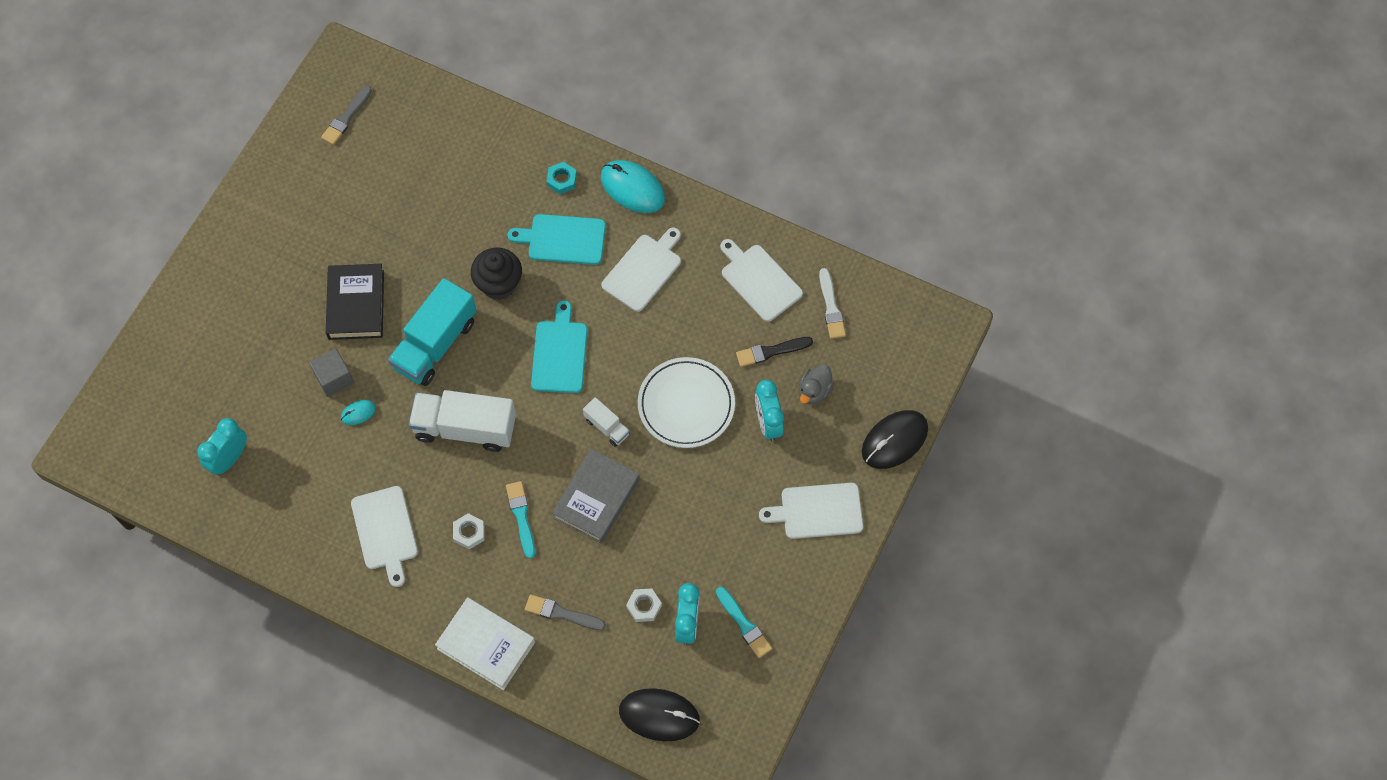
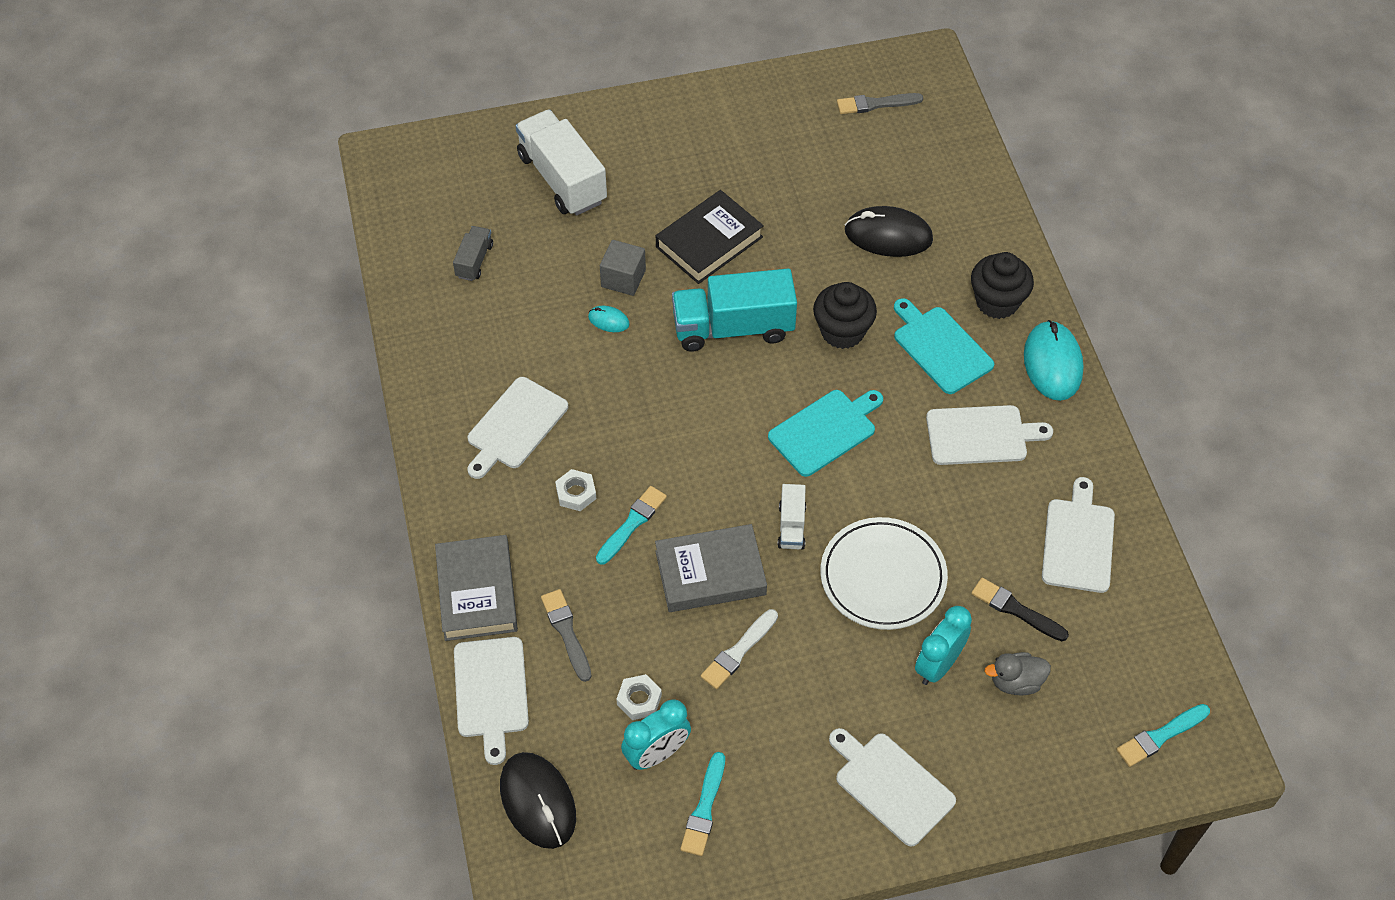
camera: 50 degrees right, 10 degrees down
turquoise clock [197,418,247,475] -> grey truck [453,226,493,281]
white truck [409,390,516,452] -> white truck moved to [515,109,607,216]
white book [435,597,535,690] -> grey book [435,535,518,641]
turquoise nut [546,162,577,194] -> black cupcake [971,252,1034,319]
white brush [819,268,846,339] -> white brush moved to [701,609,778,689]
black mouse [862,410,928,469] -> black mouse moved to [845,206,933,257]
none -> white cutting board [454,637,529,765]
none -> turquoise brush [1116,704,1210,767]

